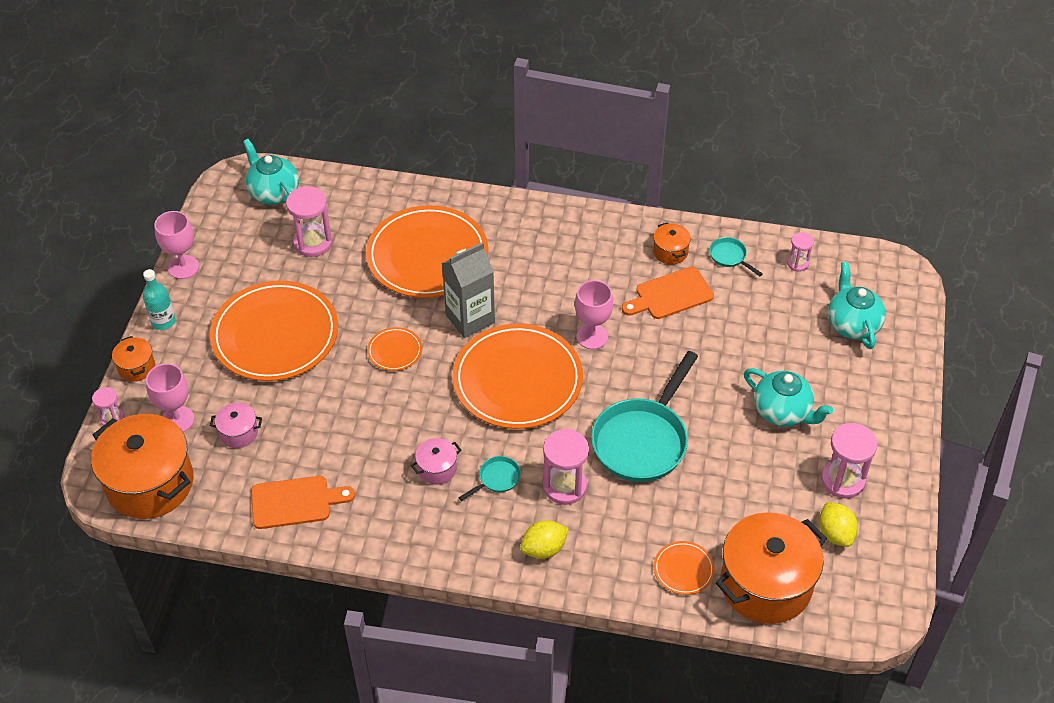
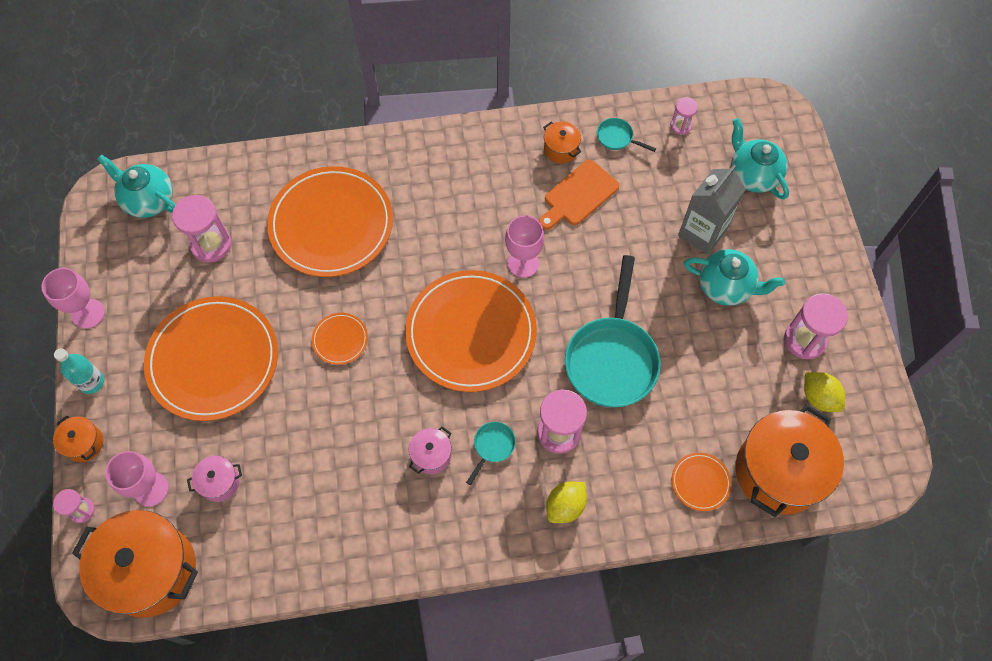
camera: 20 degrees left, 15 degrees up
orange cutting board [251,476,355,529] -> none
grey carton [442,242,495,338] -> grey carton moved to [678,165,746,255]

